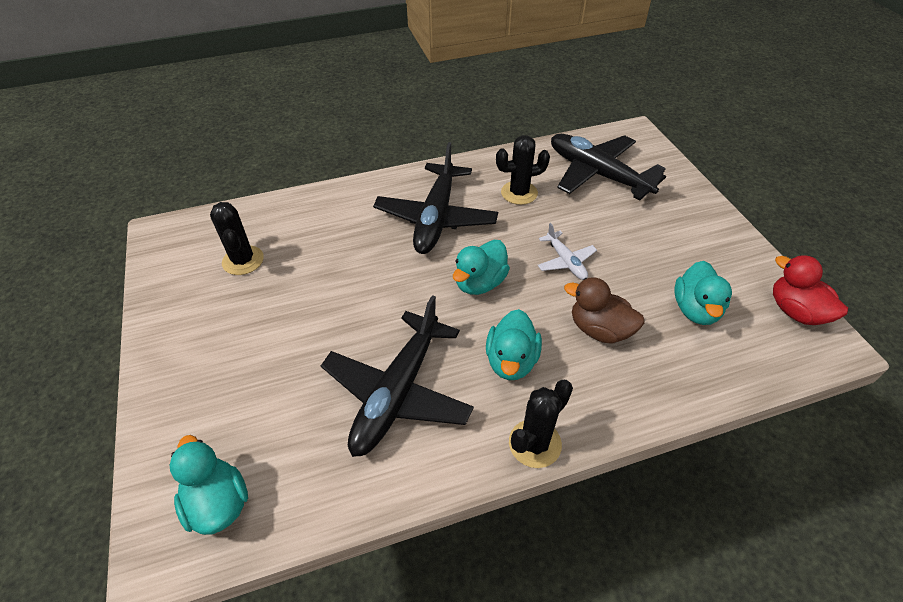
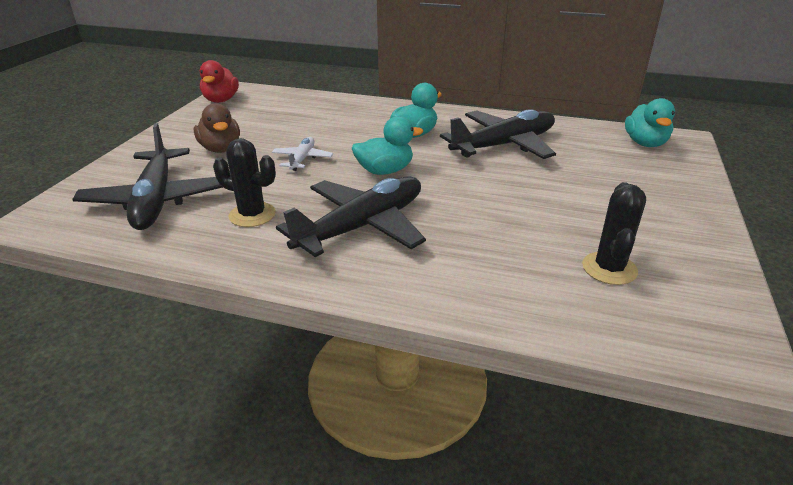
camera: 145 degrees left, 15 degrees down
black cactus [509,380,573,468] -> none
brown duck [564,277,645,344] -> brown duck moved to [194,103,240,153]
turquoise duck [674,261,732,325] -> none

